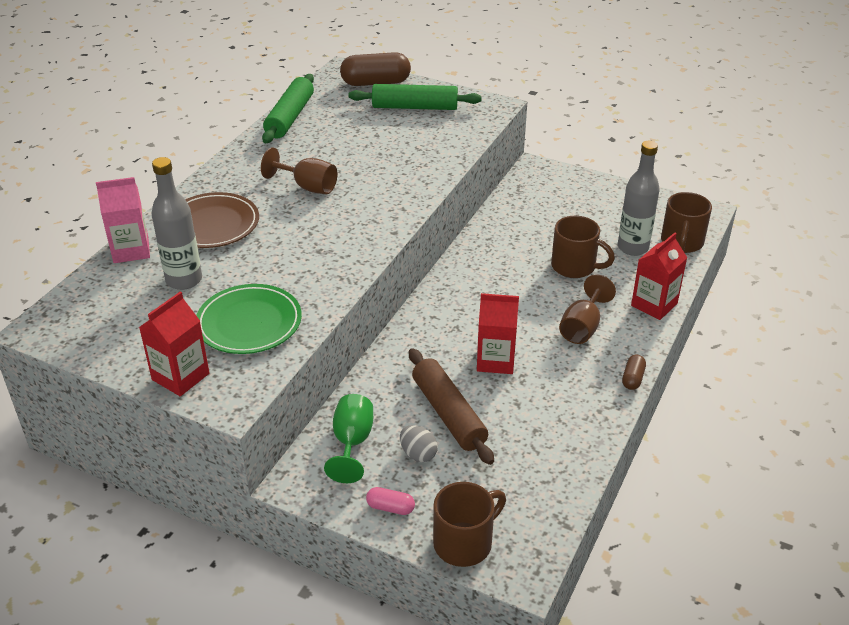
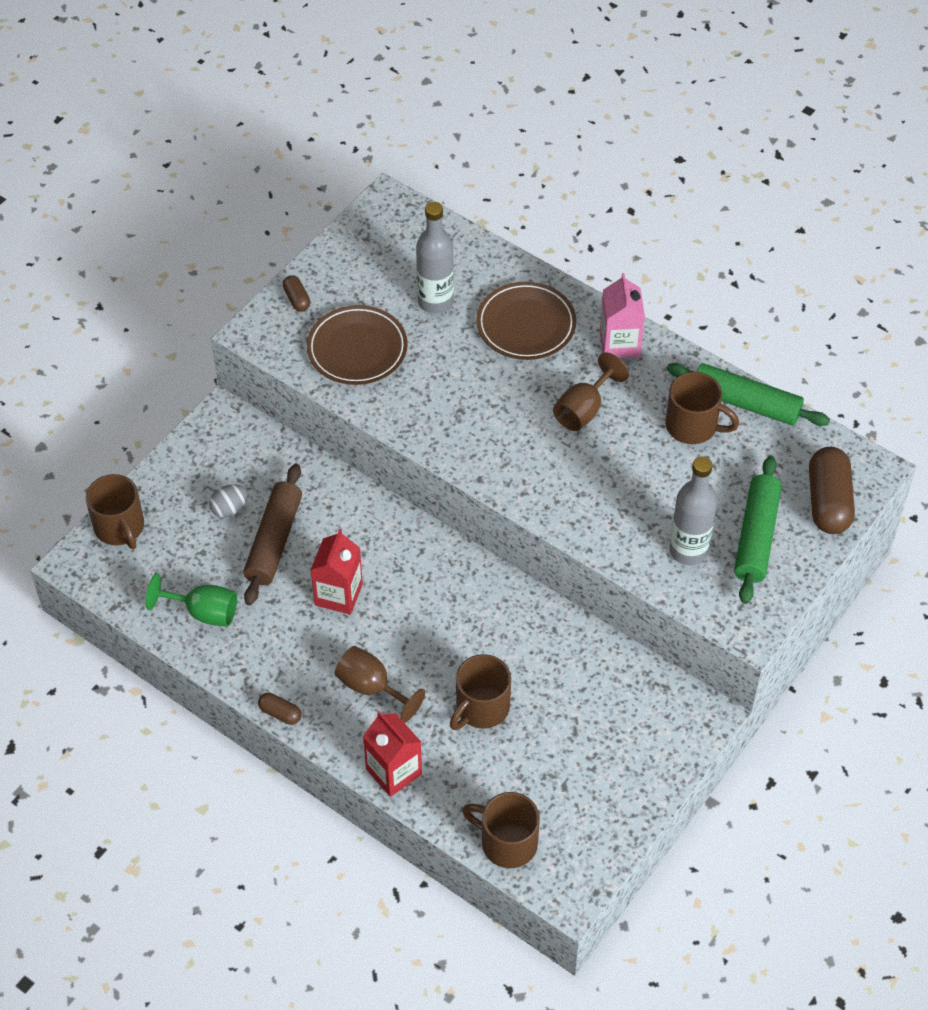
camera: 100 degrees right, 15 degrees up
pink carton [96,177,150,263] -> pink carton moved to [600,273,645,358]
red carton [139,292,209,396] -> brown capsule [283,275,310,311]
green plate [196,284,302,354] -> brown plate [307,305,408,385]
green goblet [324,394,373,483] -> green goblet moved to [146,573,237,627]
pink capsule [366,487,415,515] -> none
brown rolling pin [409,348,494,465] -> brown rolling pin turned 60 degrees counterclockwise [243,464,302,605]
grey bottle [618,141,660,256] -> grey bottle moved to [669,456,717,565]
none -> brown mug [665,372,739,444]

